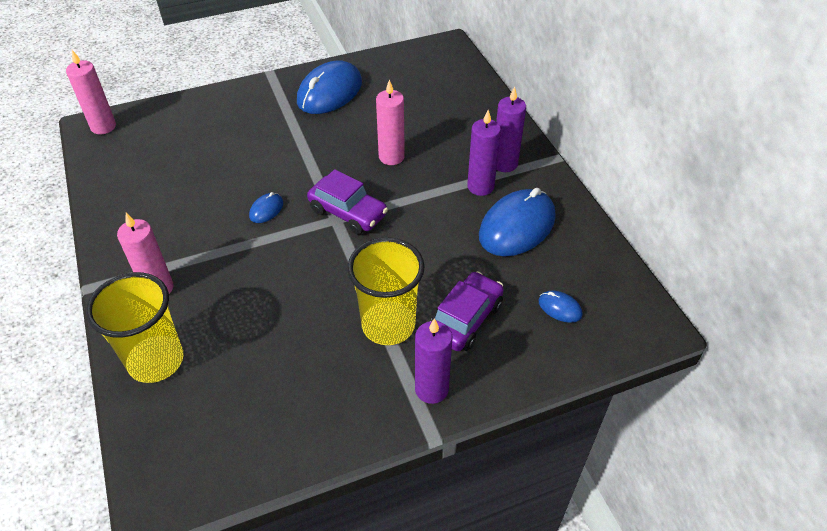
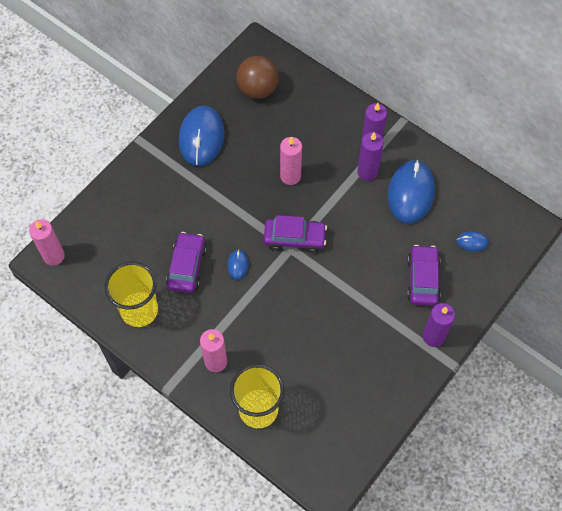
camera: 30 degrees left, 15 degrees up
yellow cup [347,237,425,345] -> yellow cup moved to [104,261,158,327]
none -> purple car [166,232,207,293]
none -> brown ball [237,56,278,99]

